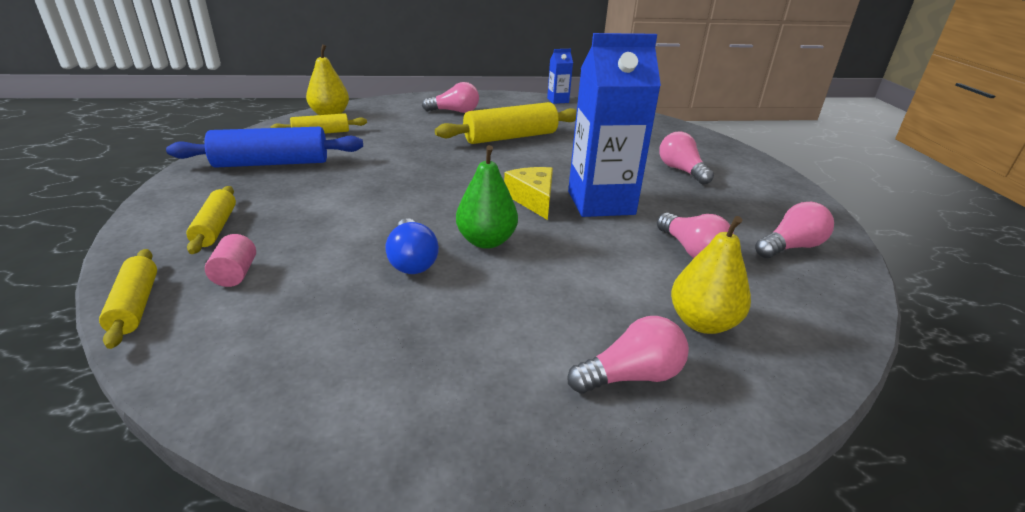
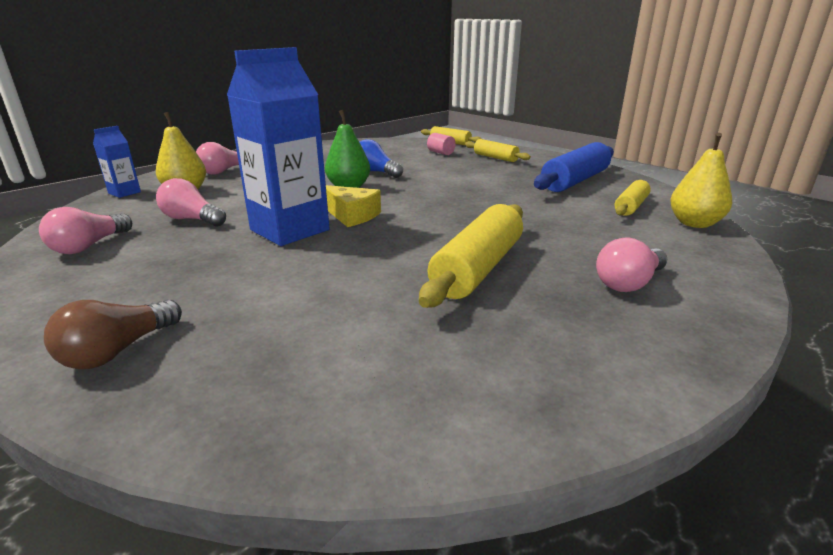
camera: 145 degrees right, 5 degrees down
blue carton [547,49,573,104] -> blue carton moved to [93,126,141,198]
pink light bulb [659,131,714,185] -> none
none -> brown light bulb [44,299,182,369]

